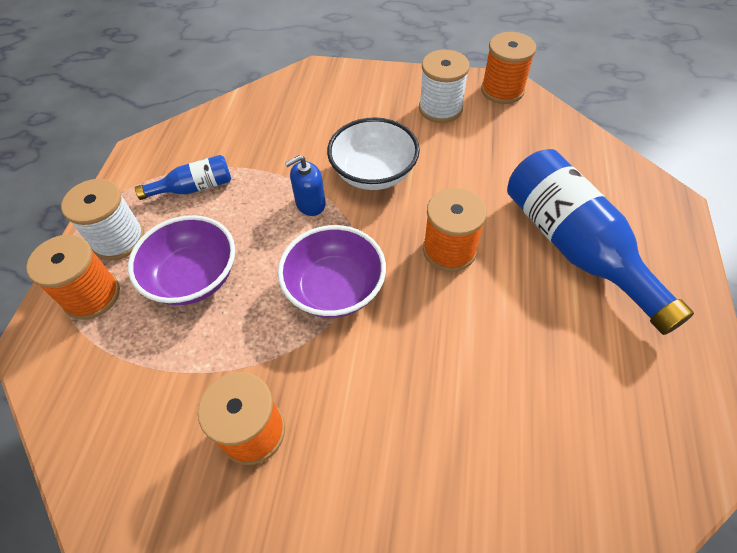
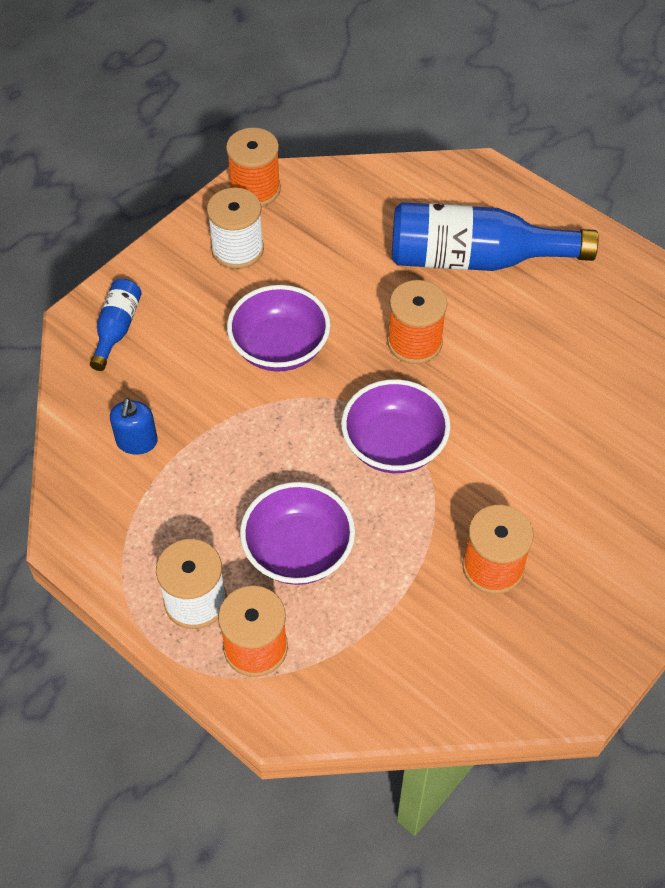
camera: 60 degrees left, 0 degrees up
blue bottle [135,155,231,200] -> blue bottle moved to [90,279,142,371]
blue soap dispenser [285,155,326,216] -> blue soap dispenser moved to [110,398,158,454]
white bowl [327,117,420,190] -> purple bowl [227,285,330,372]

